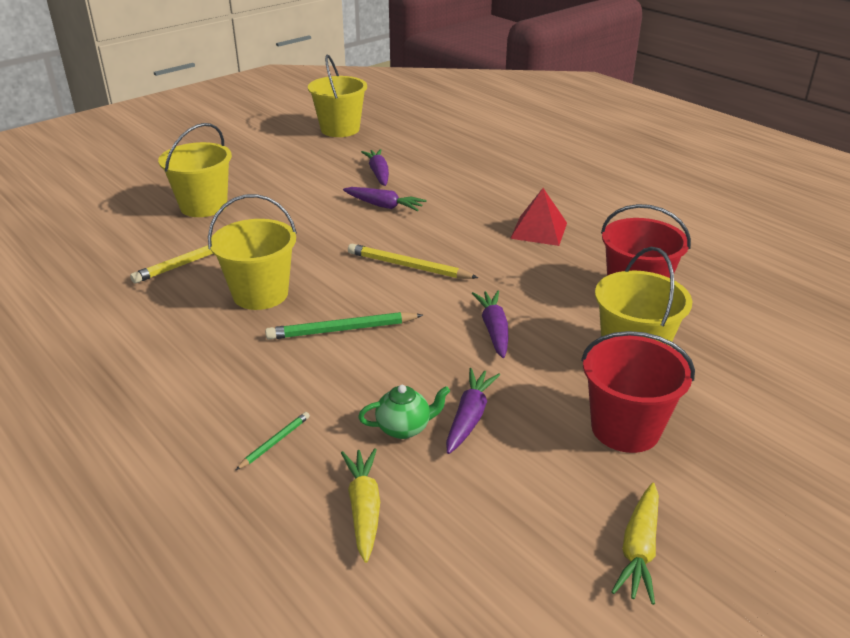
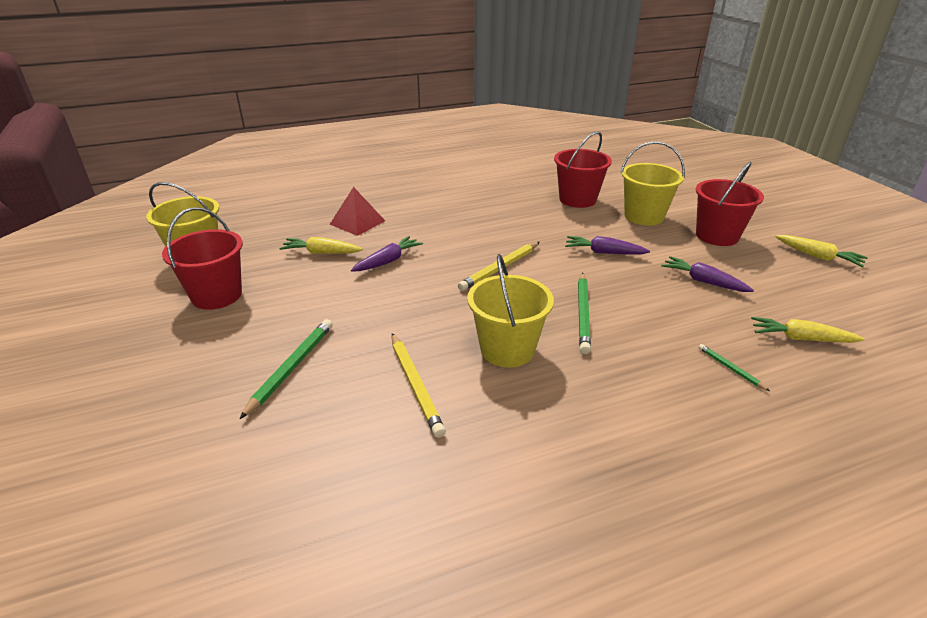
camera: 70 degrees left, 0 degrees up
yellow bucket [158,123,232,217] -> green pencil [240,319,333,419]
green teapot [358,385,450,439] -> none
purple carrot [361,149,389,186] -> yellow carrot [279,237,363,254]
red pyramid [510,188,567,246] -> red pyramid moved to [330,187,385,236]
none -> red bucket [162,207,243,310]

